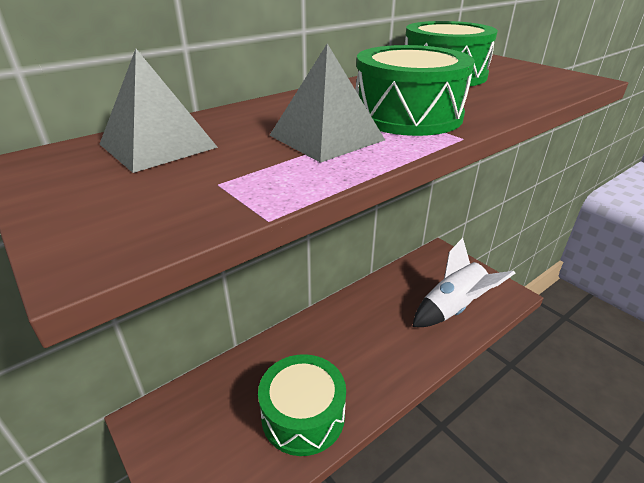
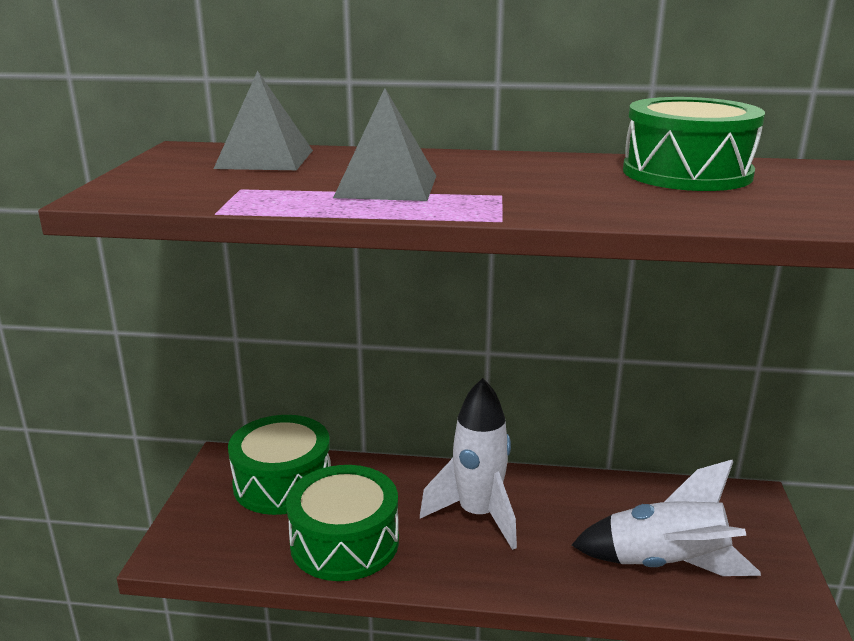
camera: 45 degrees right, 10 degrees down
green drum [356,45,475,136] -> green drum moved to [228,415,331,515]
none -> white rocket [420,378,517,550]

